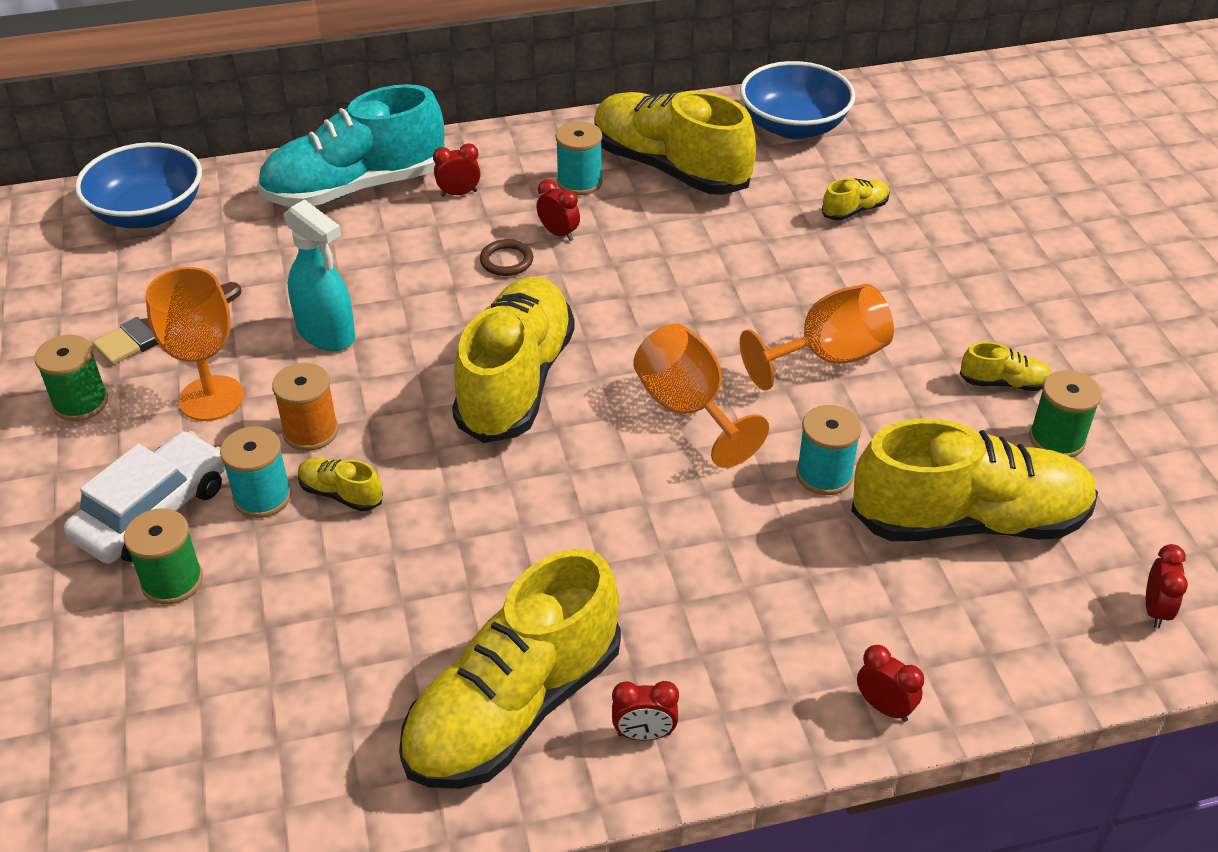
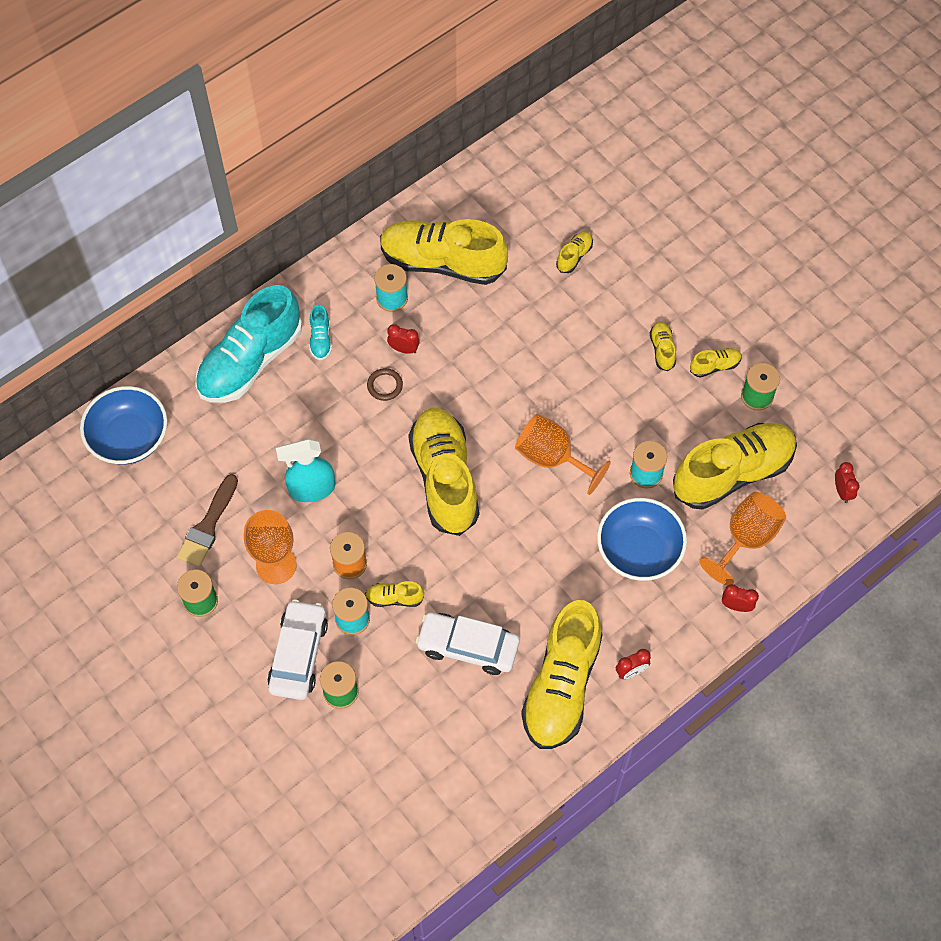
camera: 25 degrees left, 20 degrees up
turquoise spray bottle [284,199,355,351] -> turquoise spray bottle turned 150 degrees clockwise [276,439,335,502]
red clock [433,143,480,197] -> turquoise shoe [309,305,332,360]
blue bowl [740,61,855,139] -> blue bowl moved to [597,498,687,581]
orange goblet [740,284,894,391] -> orange goblet moved to [699,492,786,586]
none -> white car [415,612,519,675]
none -> yellow shoe [650,322,676,371]

